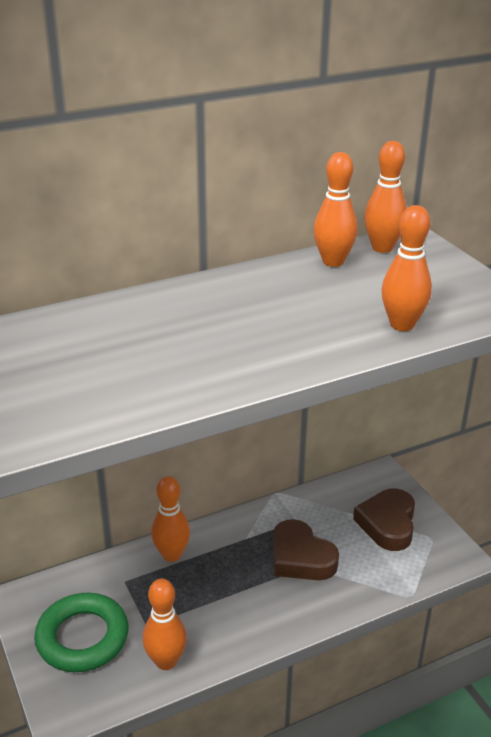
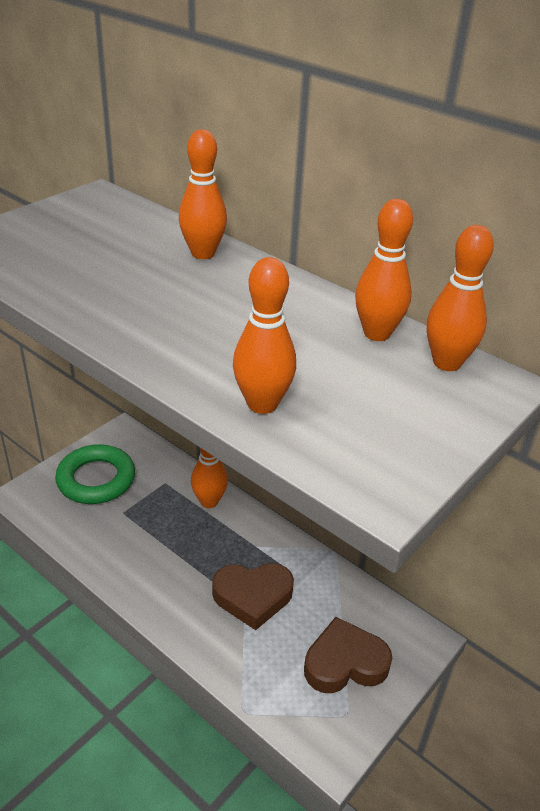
camera: 65 degrees right, 5 degrees up
orange bowling pin [143,579,187,670] -> orange bowling pin moved to [179,129,227,259]
brown heart [273,519,339,580] -> brown heart turned 120 degrees counterclockwise [212,563,294,630]

